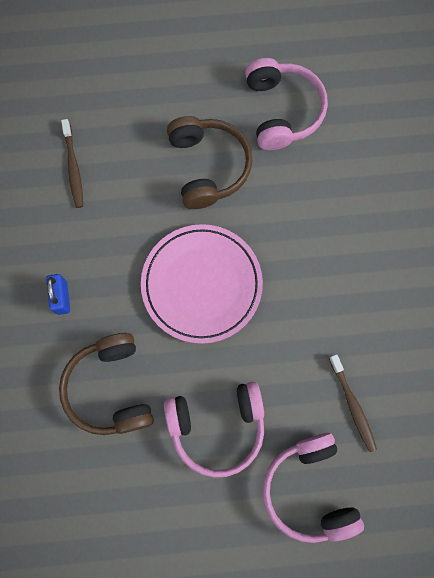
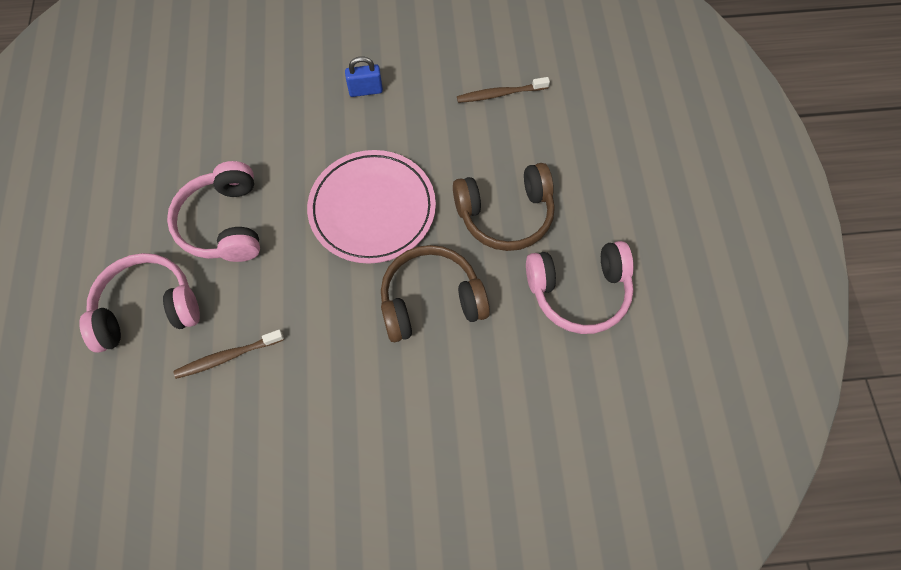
camera: 90 degrees right, 10 degrees down
brown headphones [59,333,154,435] -> brown headphones moved to [381,245,490,342]

